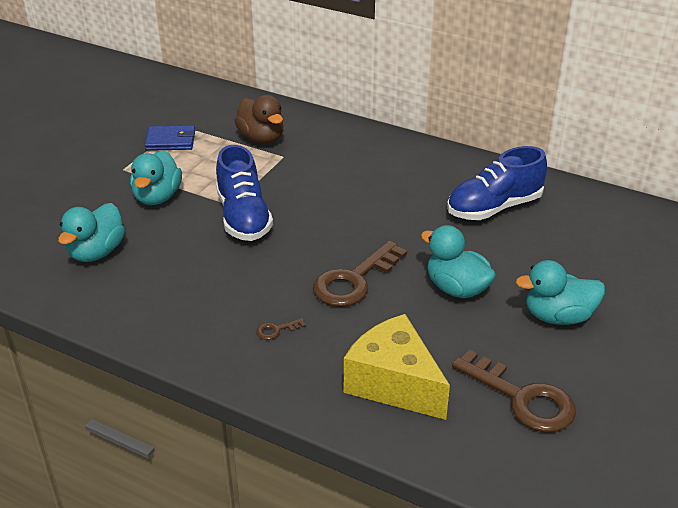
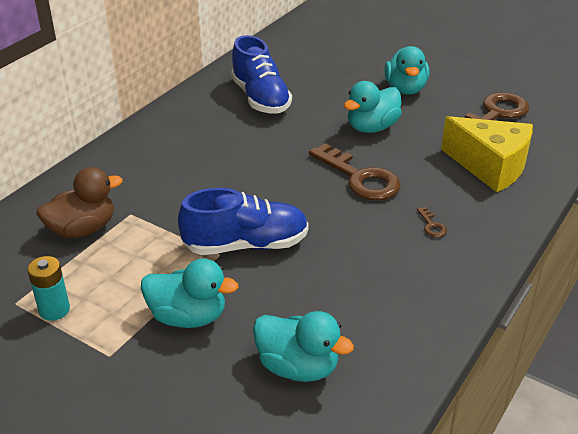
camera: 85 degrees left, 0 degrees up
blue wallet [144,126,195,151] -> turquoise battery [27,256,70,321]
yellow cheese [344,314,450,420] -> yellow cheese turned 105 degrees counterclockwise [441,116,533,192]

